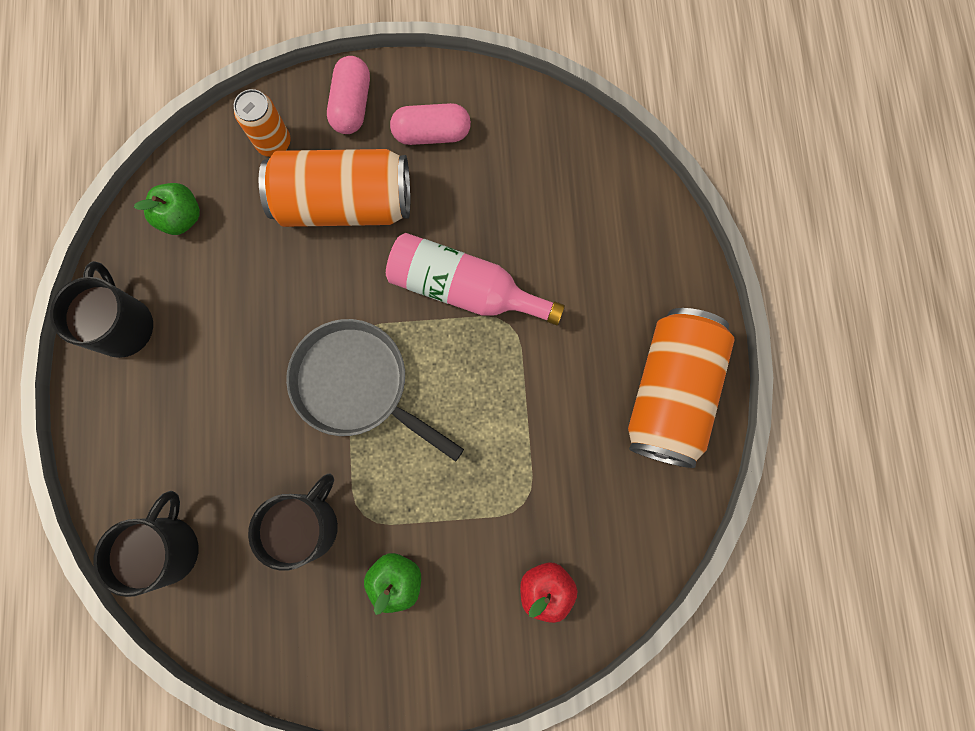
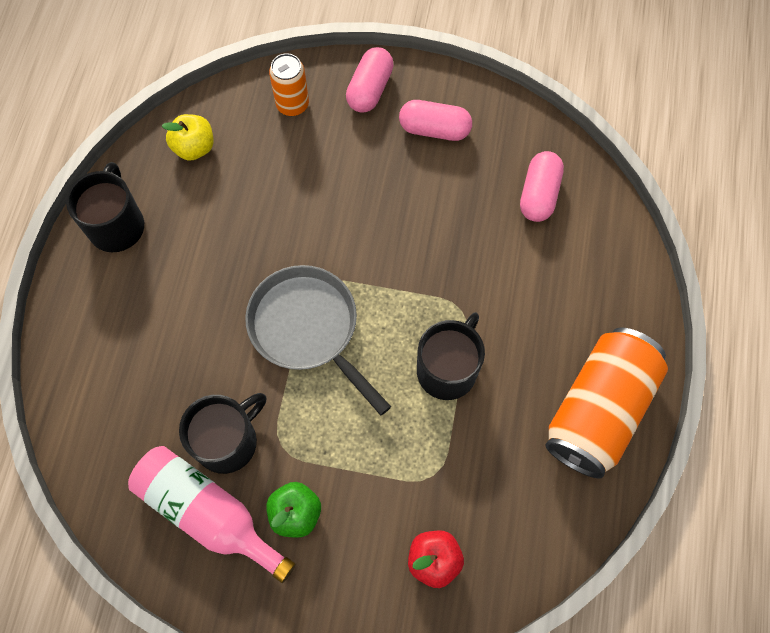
camera: 15 degrees right, 10 degrees down
black mug [93,491,199,597] -> black mug moved to [417,312,485,400]
green apple [134,183,200,235] -> yellow apple [162,114,214,161]
orange can [259,149,410,227] -> none
pink bottle [386,233,565,325] -> pink bottle moved to [128,446,296,583]
none -> pink capsule [520,151,564,222]

